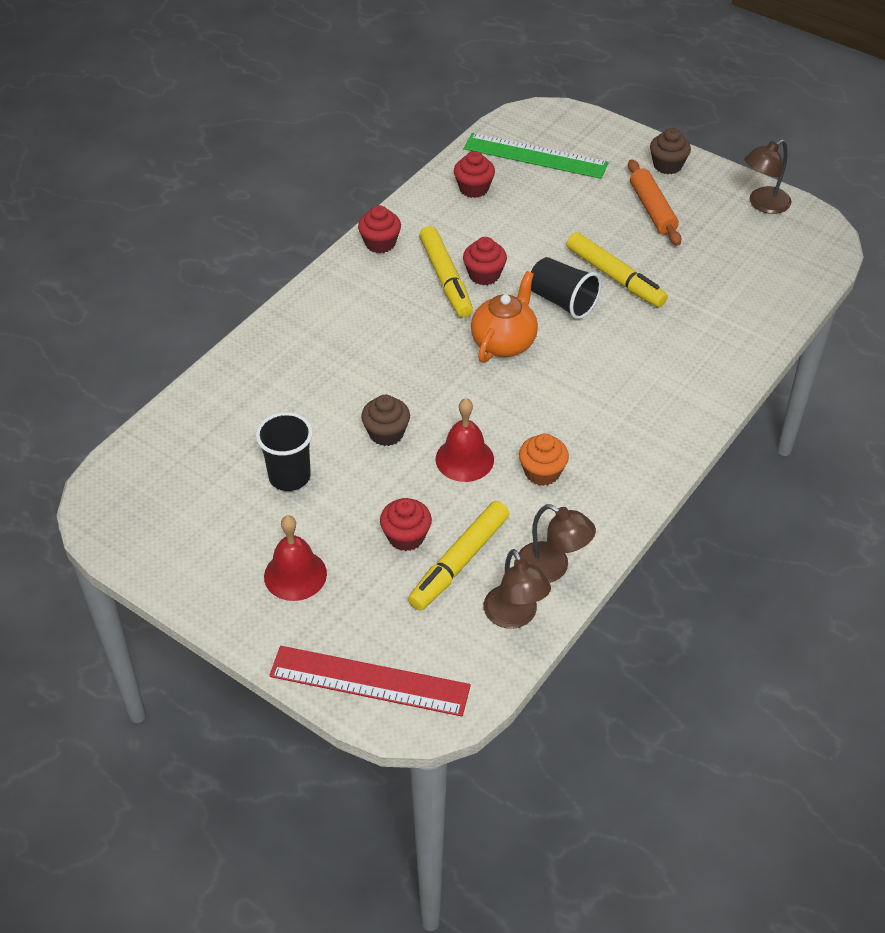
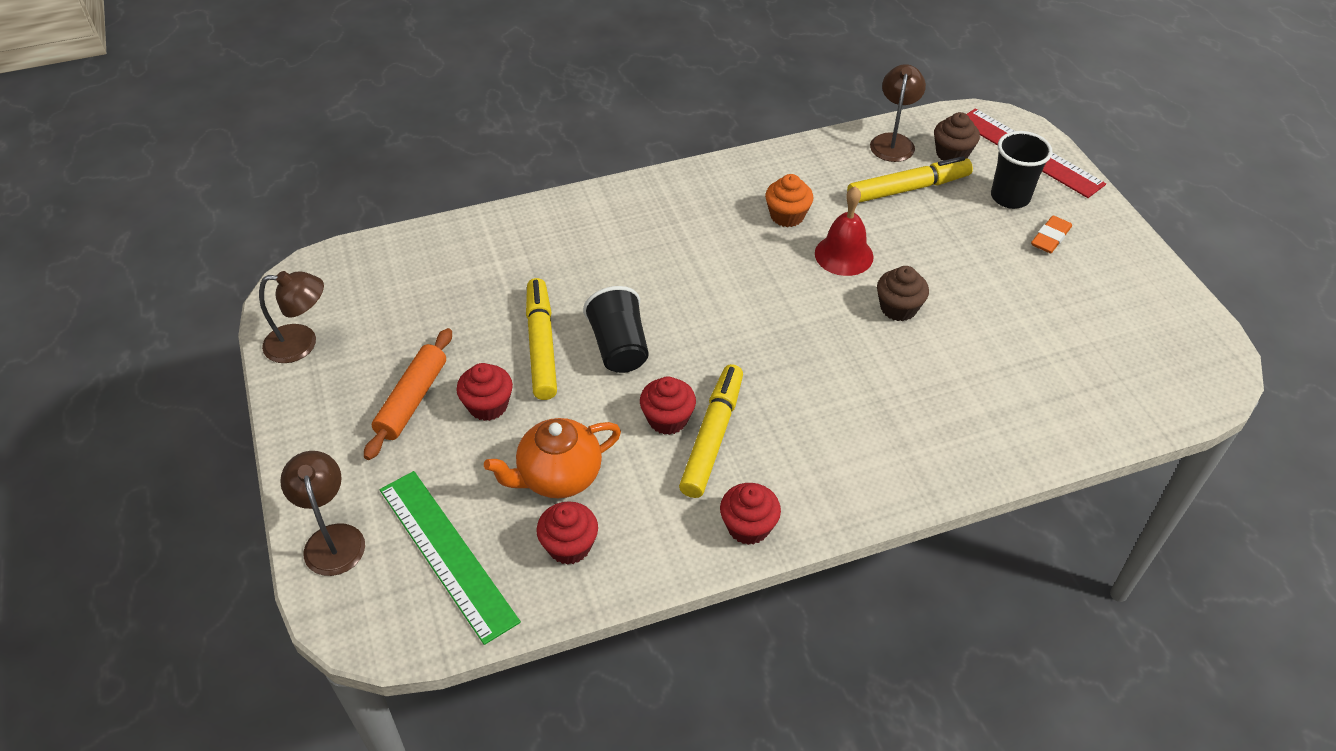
camera: 145 degrees left, 0 degrees up
black cup [256,412,313,491] -> black cup moved to [991,131,1053,209]
red bell [264,515,327,601] -> orange eraser [1031,216,1072,253]
red cupcake [380,498,432,551] -> red cupcake moved to [456,363,513,421]
orange teapot [471,271,538,363] -> orange teapot moved to [484,418,621,498]
brown lamp [519,504,596,583] -> brown lamp moved to [280,451,365,576]
brown cupcake [650,128,691,174] -> brown cupcake moved to [934,112,980,161]

